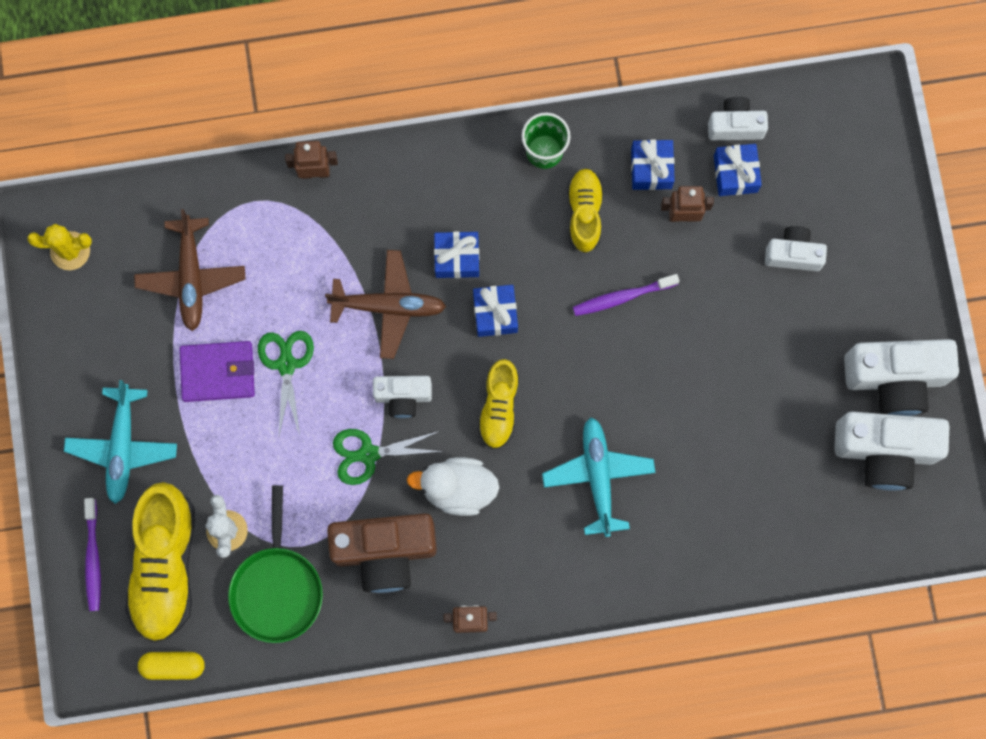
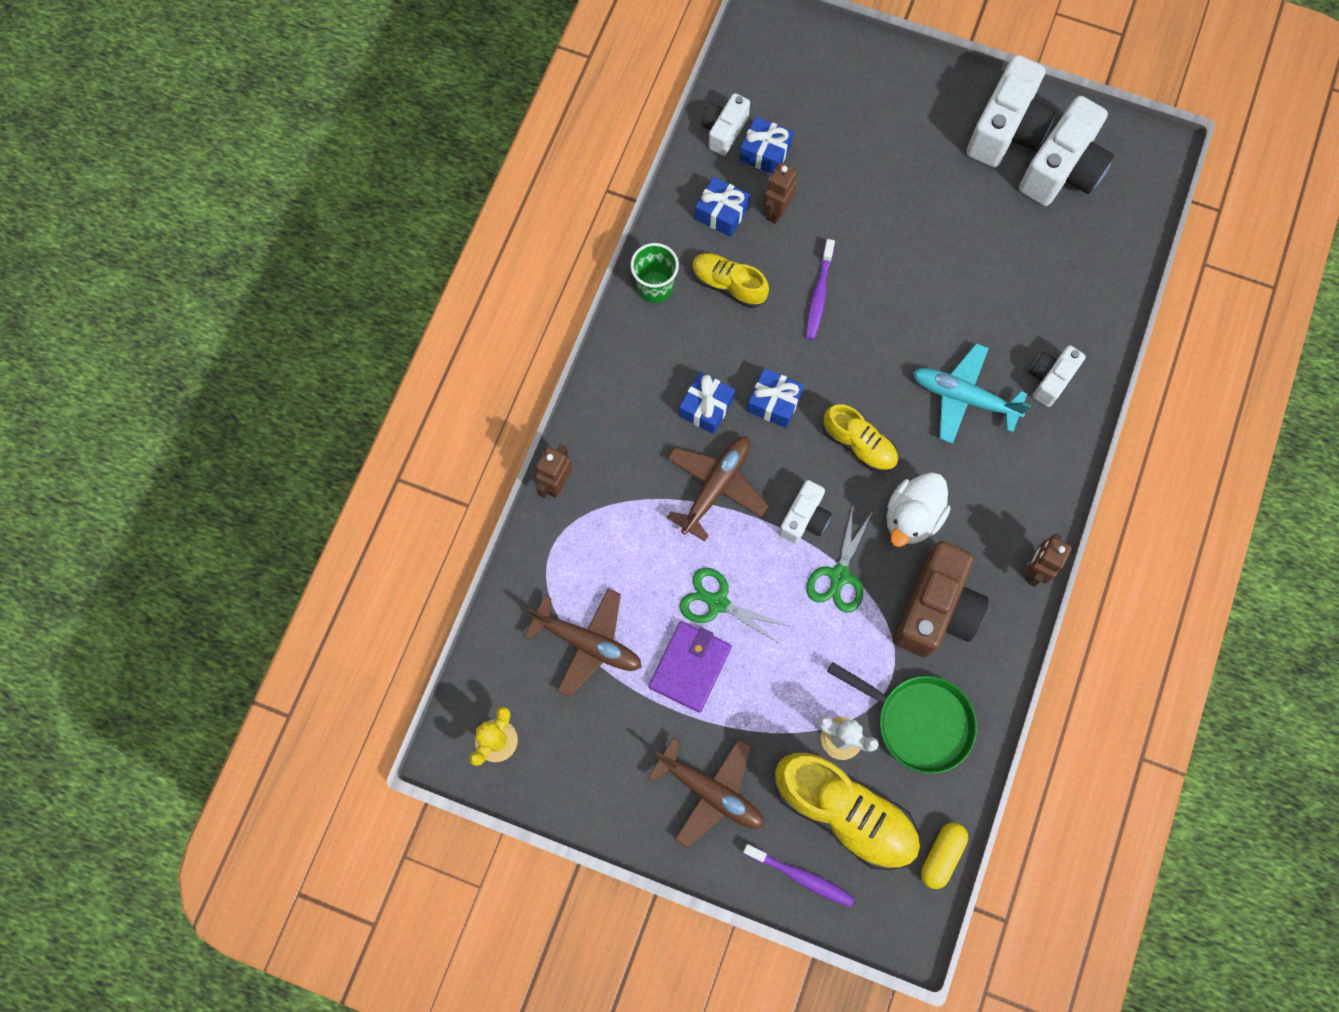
camera: 60 degrees left, 5 degrees down
turquoise plane [64,380,177,504] -> brown plane [648,737,764,848]
white camera [765,226,827,271] -> white camera moved to [1029,345,1086,407]

